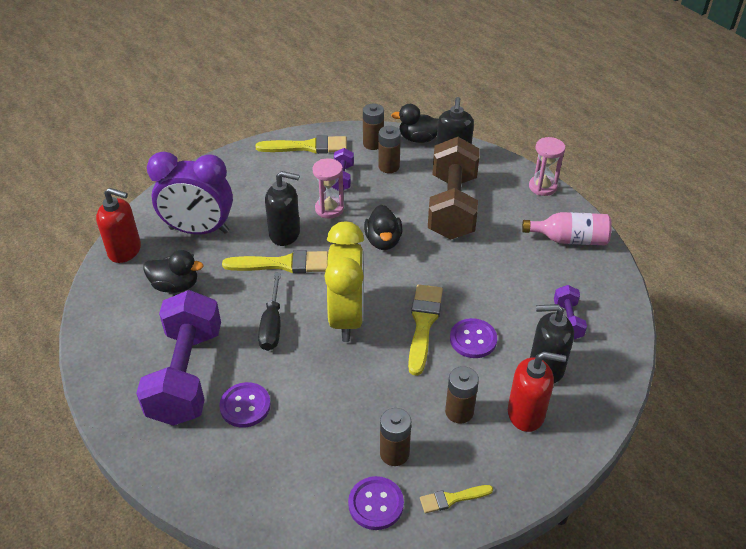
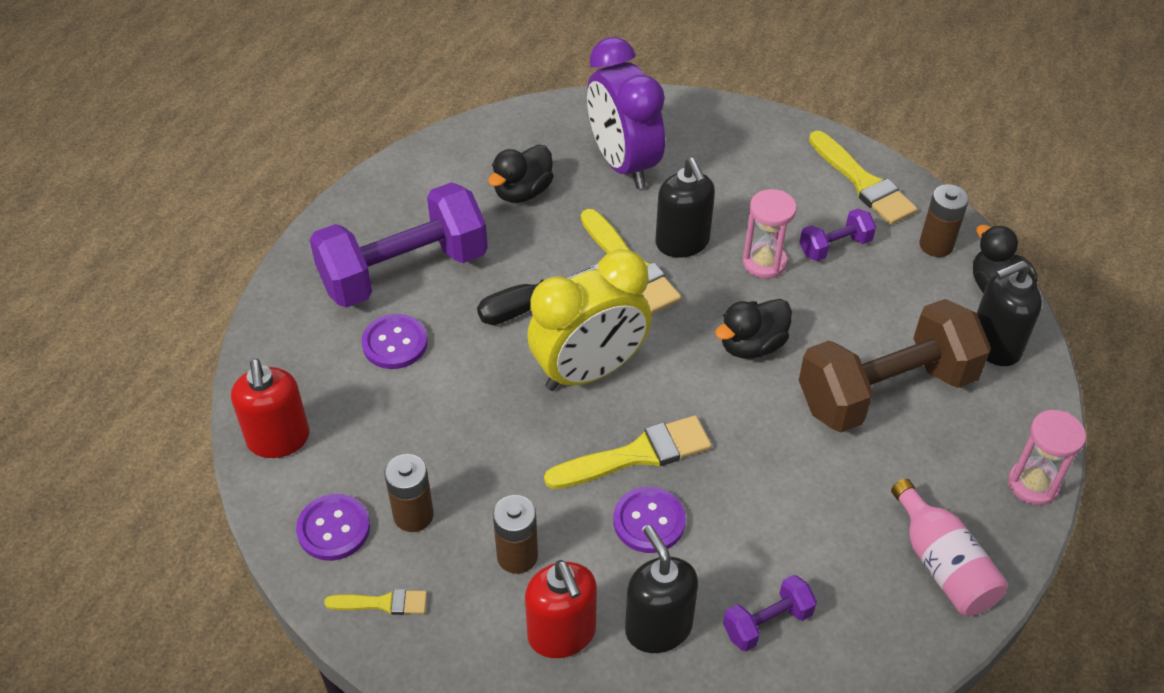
camera: 60 degrees right, 5 degrees up
red soap dispenser [96,188,141,263] -> red soap dispenser moved to [231,359,309,458]
black duck [143,250,204,293] -> black duck turned 60 degrees clockwise [488,144,554,203]
brown battery [378,126,401,173] -> none
yellow brush [420,485,493,513] -> yellow brush turned 135 degrees clockwise [324,589,427,615]

